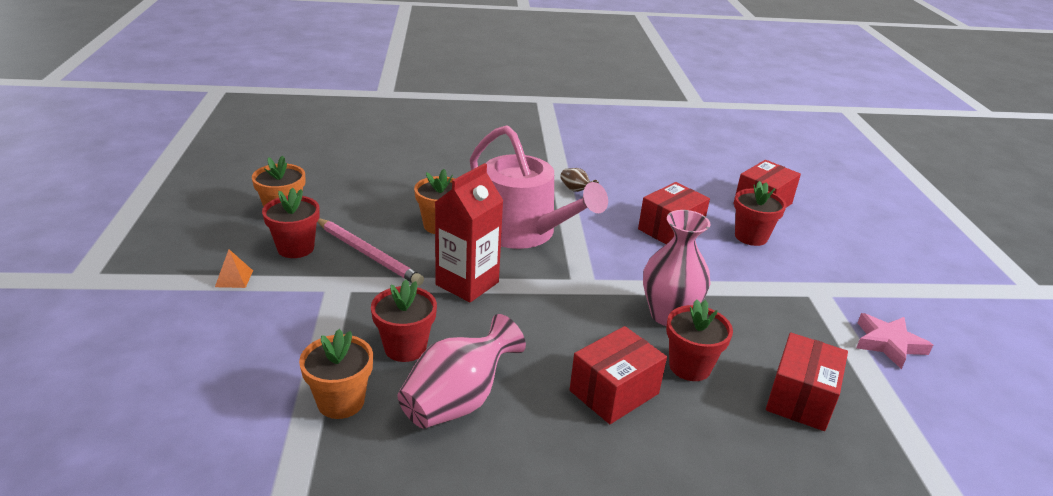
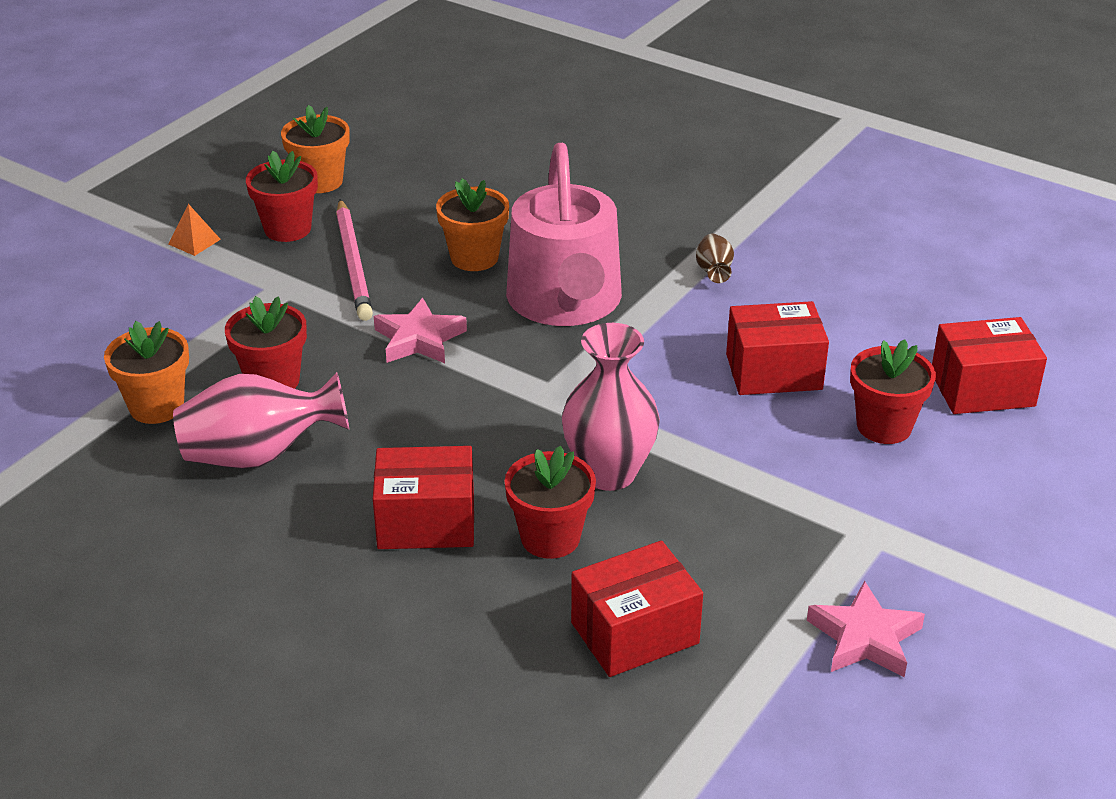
camera: 40 degrees right, 5 degrees up
red carton [435,163,503,302] -> pink star [374,298,467,363]

